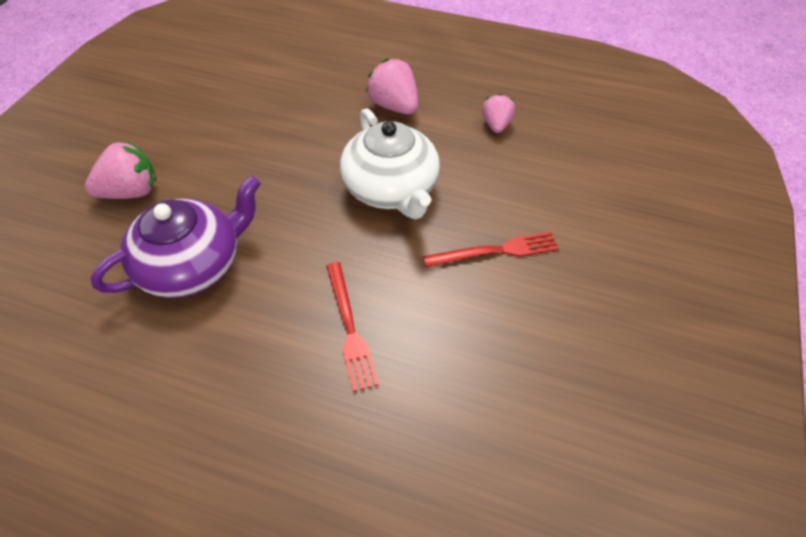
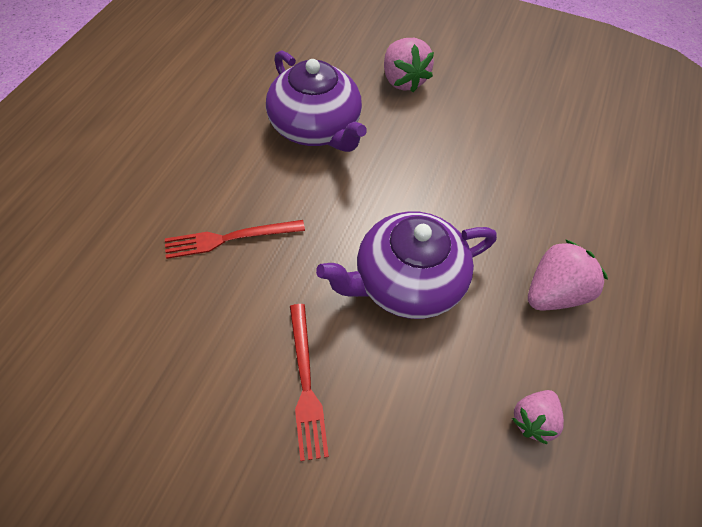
camera: 90 degrees right, 5 degrees up
white teapot [340,108,440,219] -> purple teapot [316,211,497,319]
pink strawberry [482,94,515,133] -> pink strawberry turned 120 degrees clockwise [512,390,564,444]

